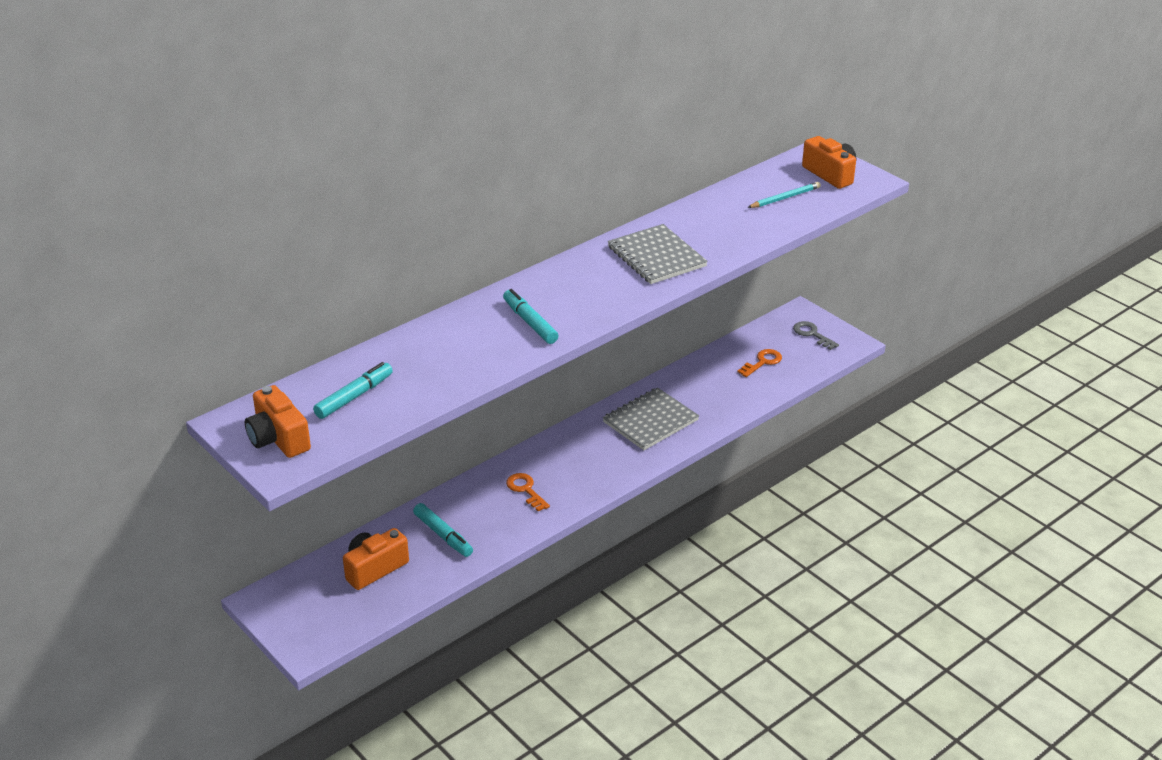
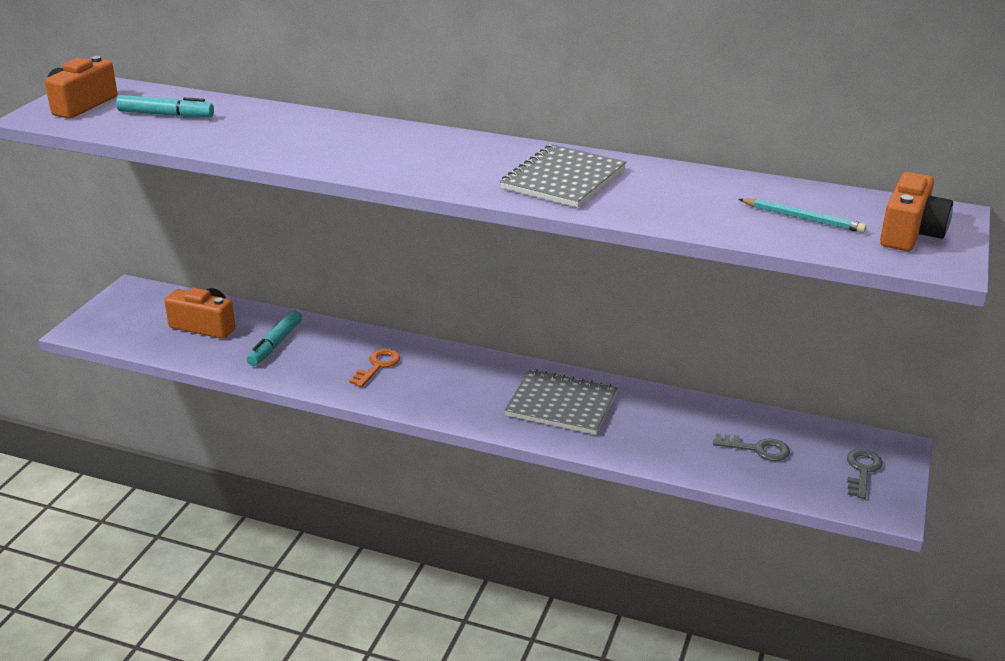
camera: 60 degrees right, 5 degrees down
turquoise marker [503,289,558,344] -> none
orange key [737,349,782,377] -> grey key [713,434,790,461]

